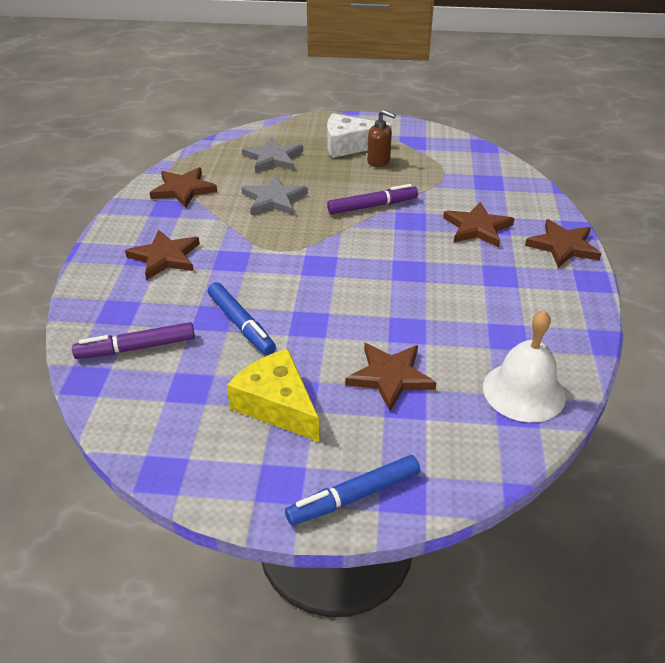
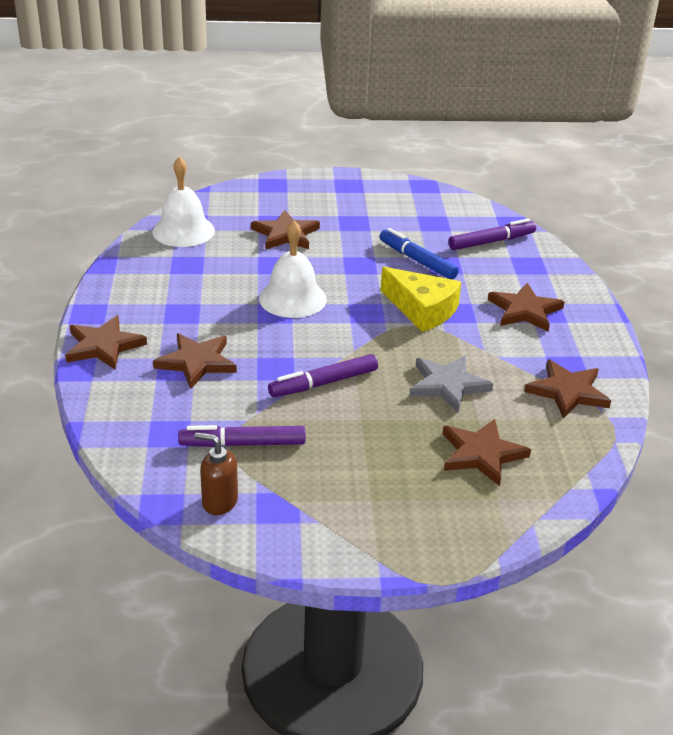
camera: 170 degrees right, 5 degrees down
yellow cheese [227,349,319,442] -> yellow cheese moved to [381,267,461,332]
grey star [242,137,303,173] -> brown star [443,419,531,486]
blue marker [285,455,420,525] -> none
white cheese [327,113,392,158] -> none
brown soap dispenser [367,110,396,167] -> brown soap dispenser moved to [194,432,238,515]
none -> purple marker [178,425,305,447]
none -> white bell [259,220,327,318]

